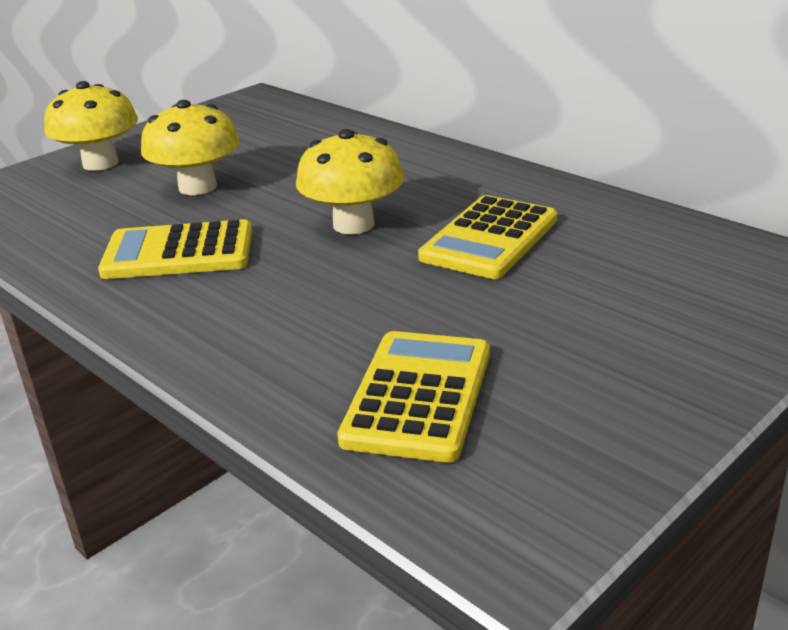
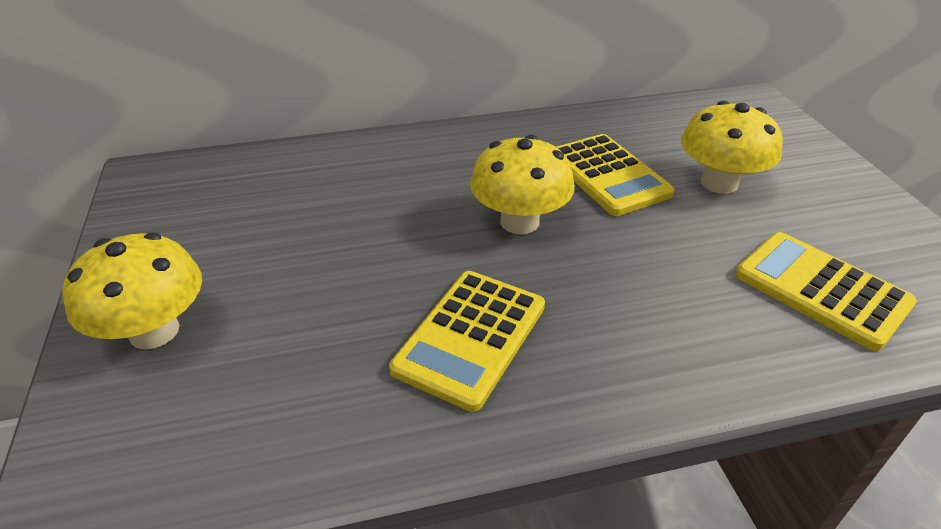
camera: 60 degrees left, 10 degrees up
yellow mushroom [141,100,240,195] -> yellow mushroom moved to [681,101,783,194]

